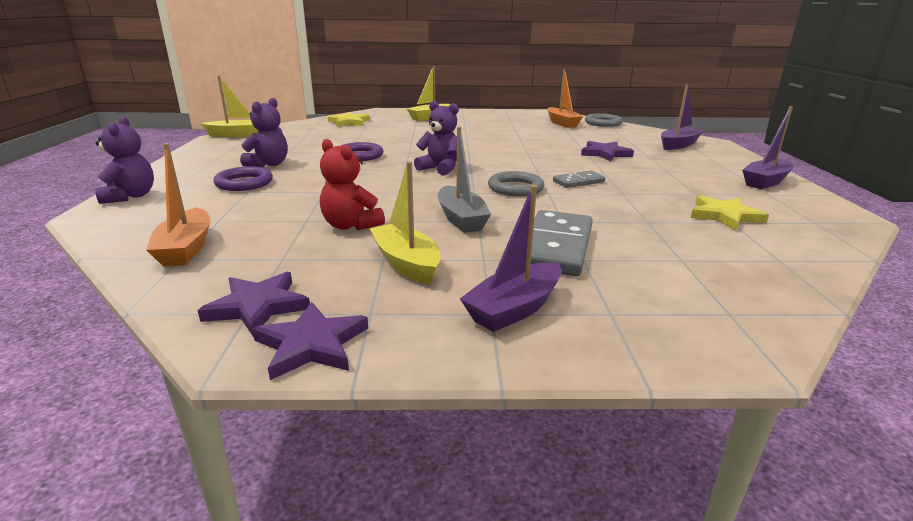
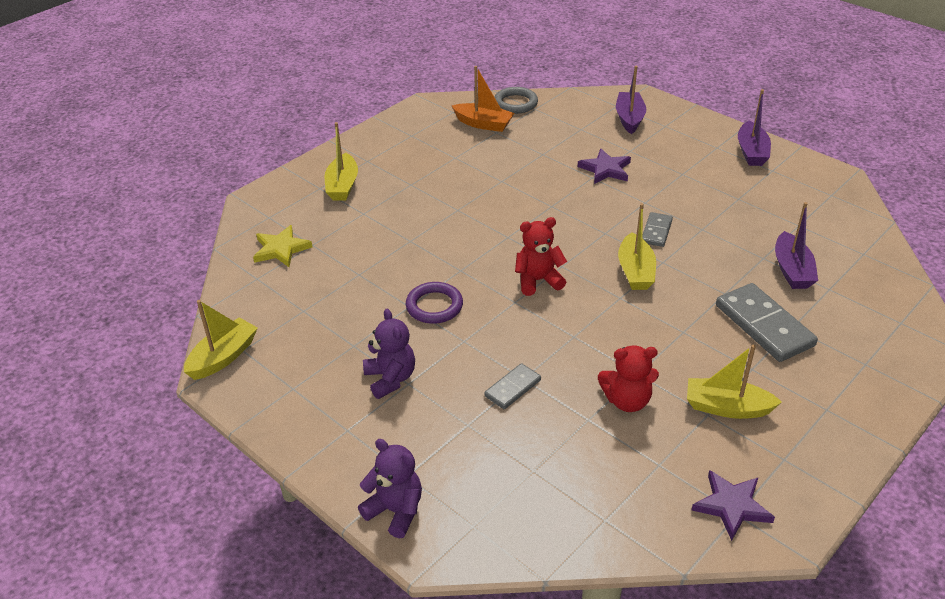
camera: 45 degrees left, 15 degrees up
orange boat [146,143,211,267] -> none
purple ring [213,166,273,191] -> none
purple star [252,302,368,380] -> none
purple teddy bear [414,101,459,176] -> red teddy bear [515,217,567,296]
grey boat [438,127,491,233] -> none
purple boat [460,185,562,332] -> purple boat moved to [775,202,818,289]
grey ring [488,171,544,197] -> yellow boat [618,203,656,290]
yellow star [691,195,769,230] -> none
none -> grey domino [484,363,541,409]

